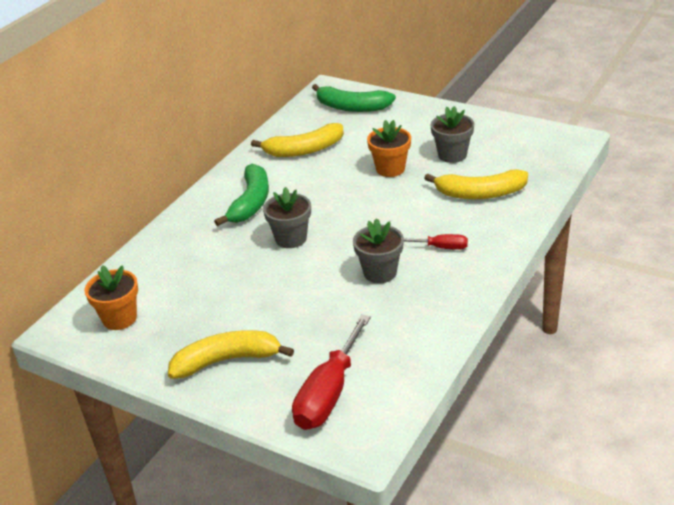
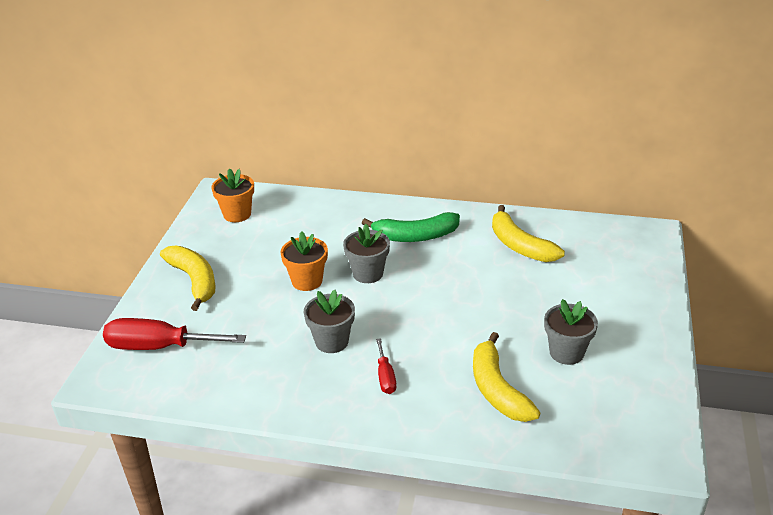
camera: 70 degrees right, 0 degrees up
green banana [312,84,396,112] -> none
orange flower pot [367,120,411,177] -> orange flower pot moved to [280,231,328,291]

